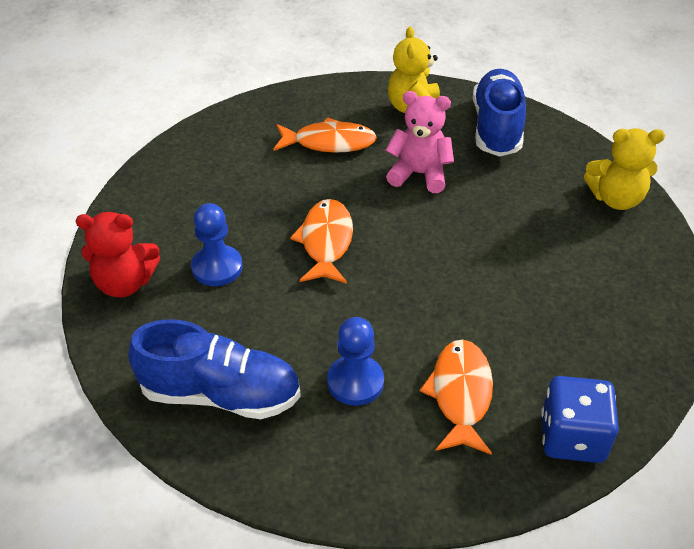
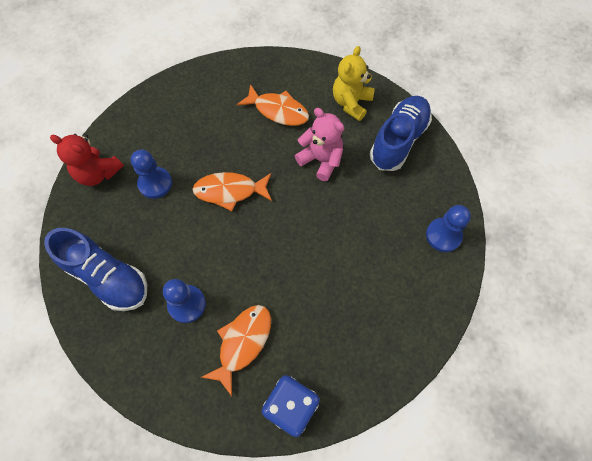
camera: 25 degrees right, 20 degrees up
orange fish [290,199,353,284] -> orange fish turned 120 degrees counterclockwise [192,172,272,211]
yellow teddy bear [584,128,665,210] -> blue pawn [426,205,471,252]

